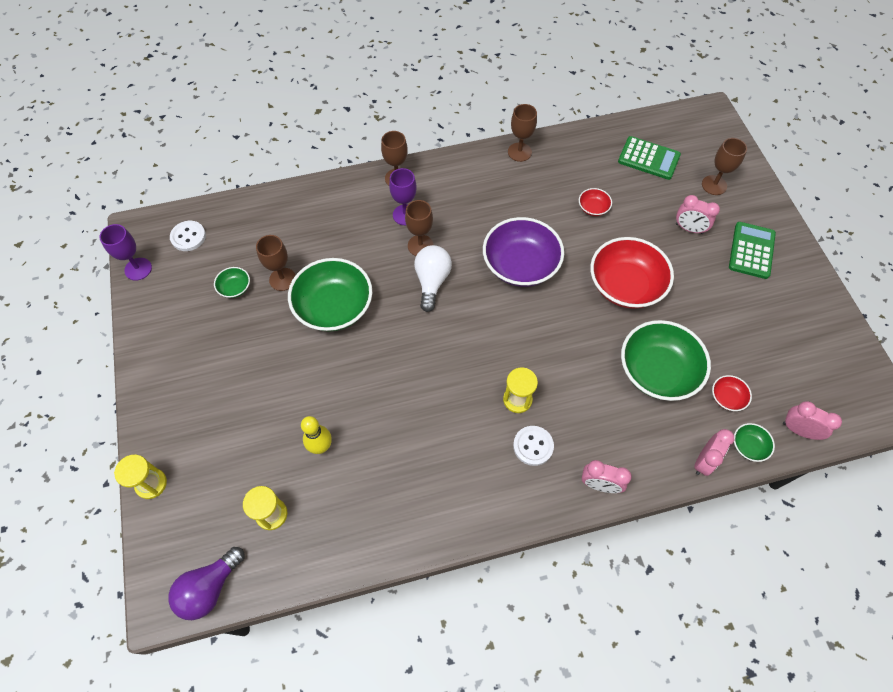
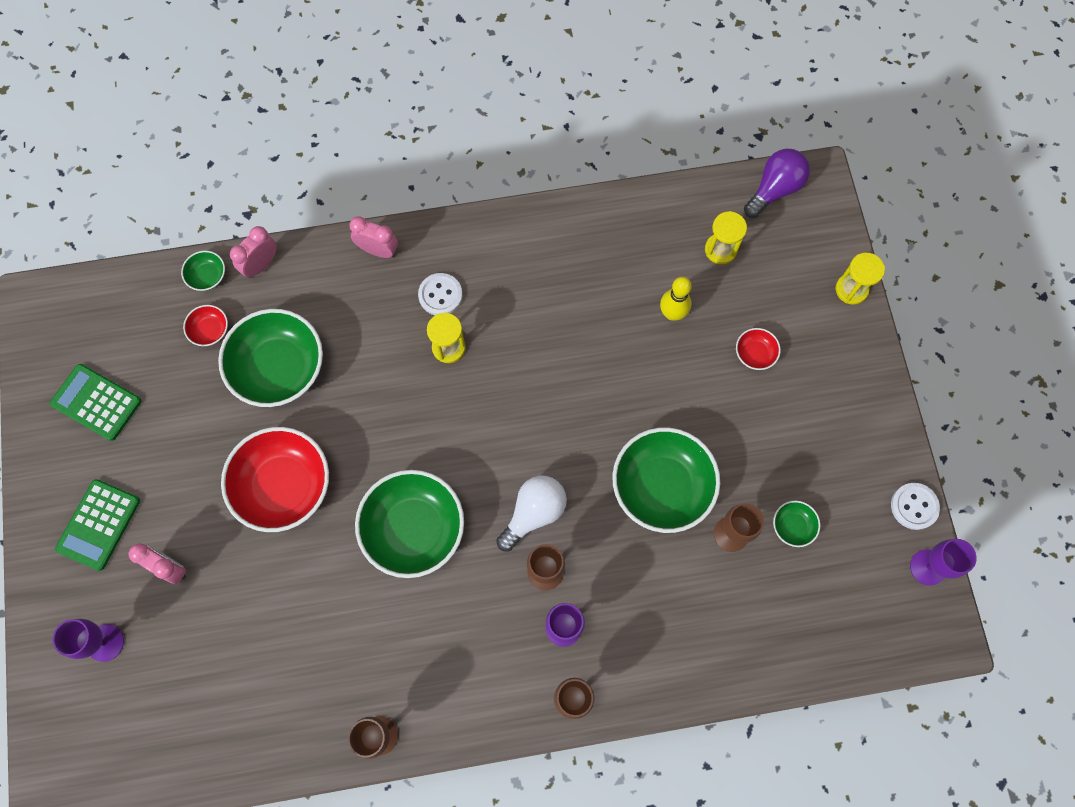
camera: 175 degrees left, 10 degrees up
white button [170,221,206,251] -> white button moved to [891,483,940,530]
white light bulb [414,245,452,312] -> white light bulb turned 150 degrees counterclockwise [496,476,567,552]
purple bowl [483,217,564,287] -> green bowl [355,470,464,578]
red bowl [579,188,612,216] -> red bowl moved to [736,328,781,370]
green calculator [618,136,681,180] -> green calculator moved to [50,364,141,441]
brown goblet [702,138,747,195] -> purple goblet [53,619,124,662]
pink clock [783,401,842,440] -> none

